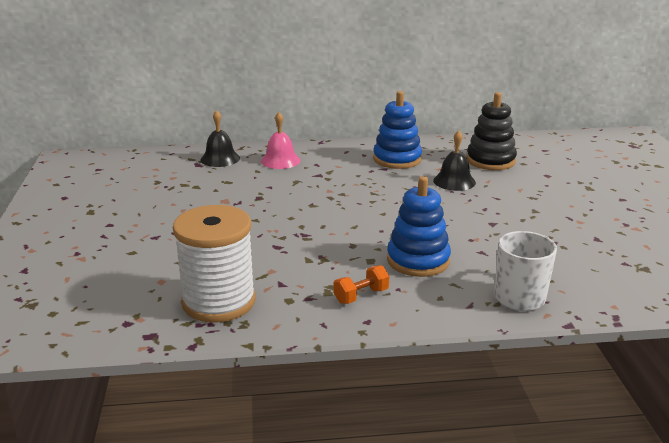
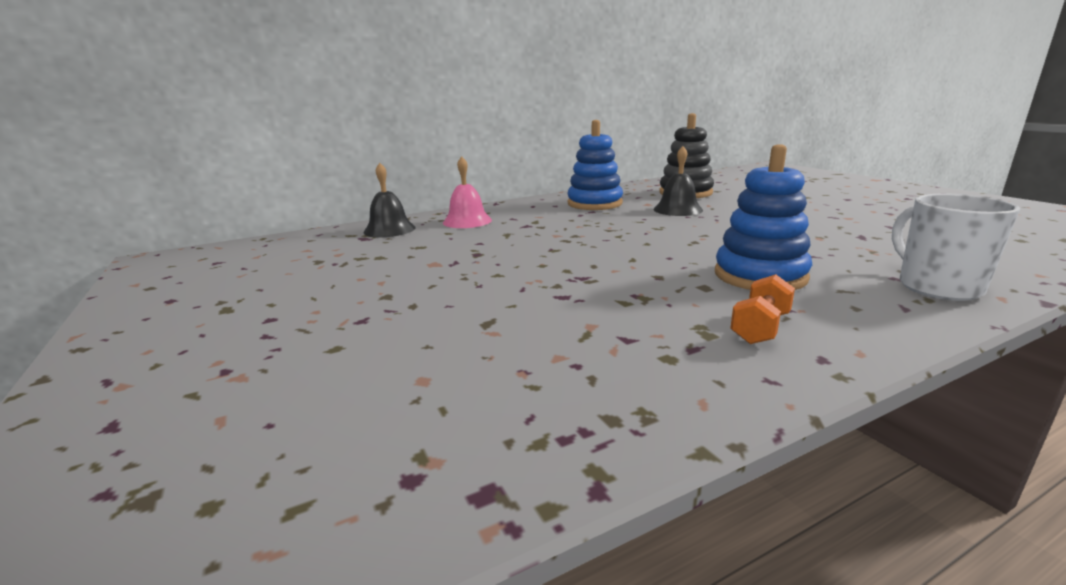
camera: 20 degrees left, 5 degrees down
white spool [173,205,256,323] -> none

